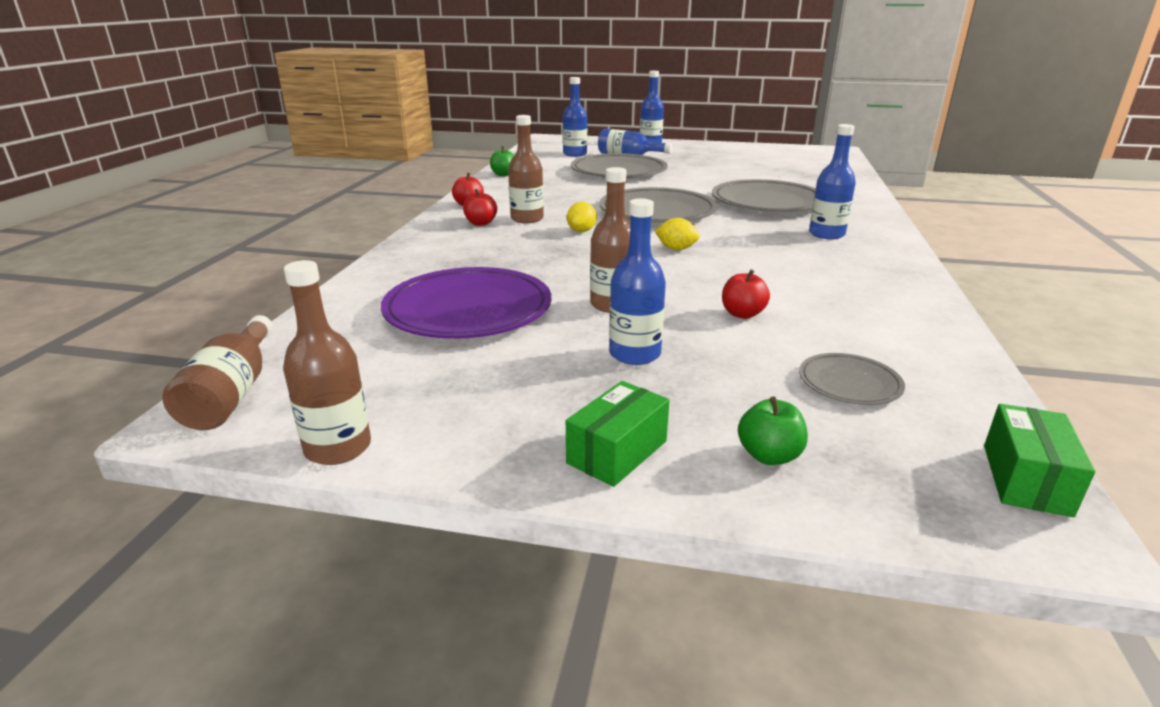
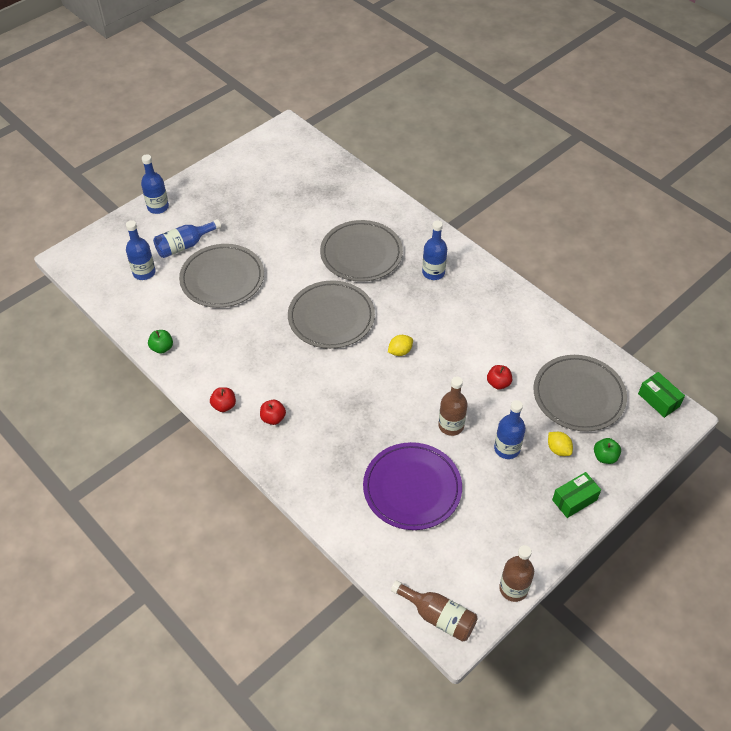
camera: 55 degrees left, 25 degrees up
brown bottle [508,115,544,223] -> none
green box [566,381,670,487] -> green box turned 75 degrees clockwise [552,472,601,518]
yellow lemon [567,202,597,232] -> yellow lemon moved to [548,432,573,456]
grey plate [799,353,905,405] -> grey plate [533,355,627,432], size x2.06

